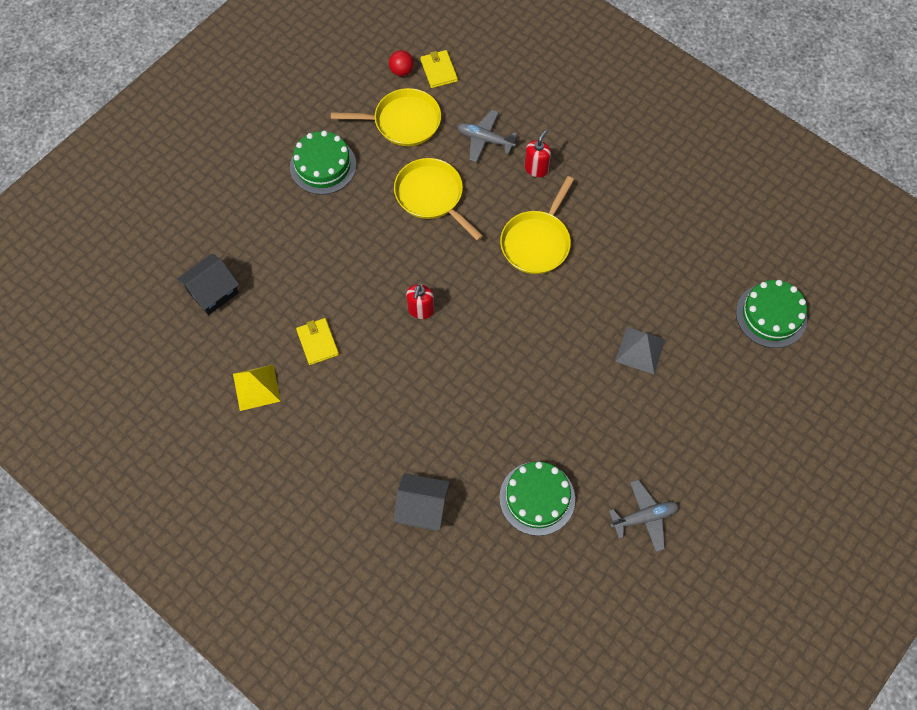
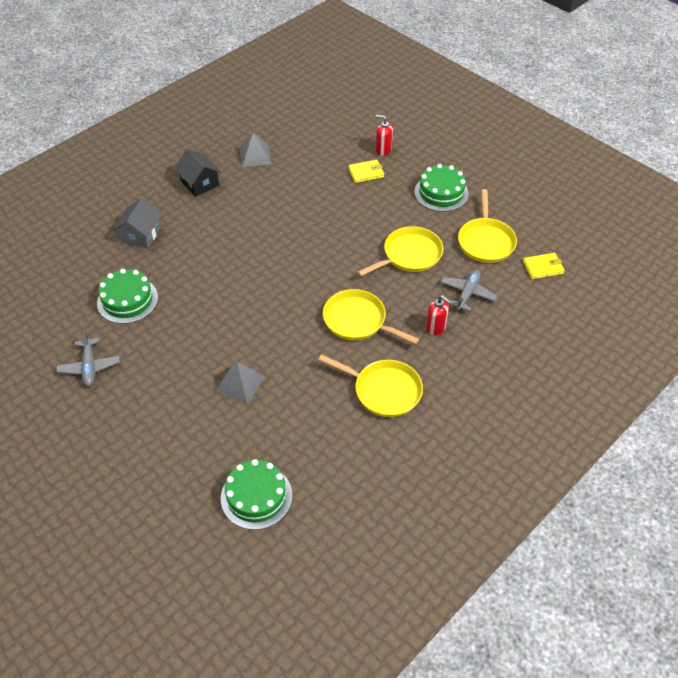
camera: 95 degrees right, 15 degrees down
black house [177,254,239,315] -> black house moved to [174,149,221,197]
yellow pyramid [233,365,281,411] -> grey pyramid [239,132,272,167]
yellow wallet [296,318,339,365] -> yellow wallet moved to [348,160,384,183]
red ball [389,50,414,76] -> none
red soap dispenser [406,284,434,319] -> red soap dispenser moved to [375,115,393,156]
none -> yellow pan [318,354,423,417]

